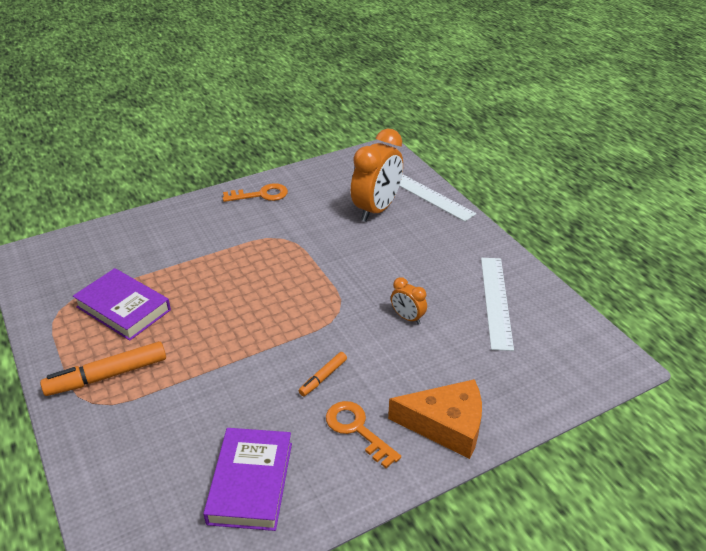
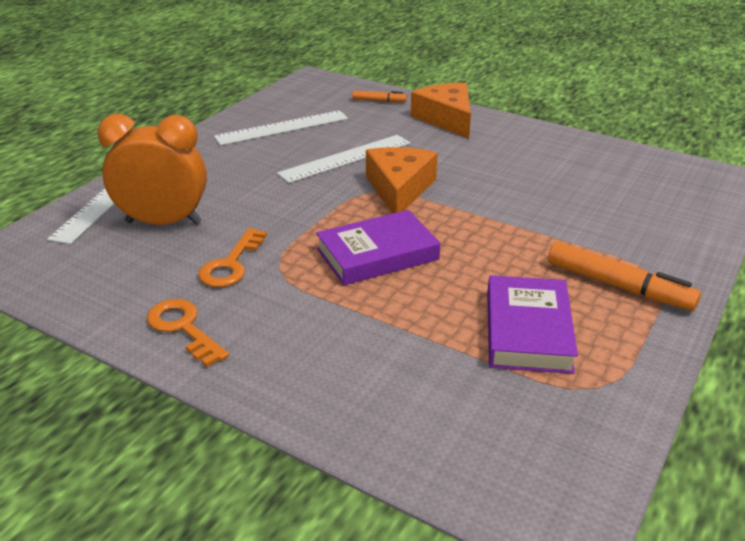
camera: 120 degrees left, 5 degrees down
purple book [203,428,292,531] -> purple book moved to [316,210,440,285]
orange marker [299,352,347,396] -> orange marker moved to [352,90,407,102]
orange key [326,401,401,468] -> orange key moved to [198,228,267,287]
orange clock [391,277,427,324] -> white ruler [277,135,410,183]
none -> orange cheese [366,147,438,214]

